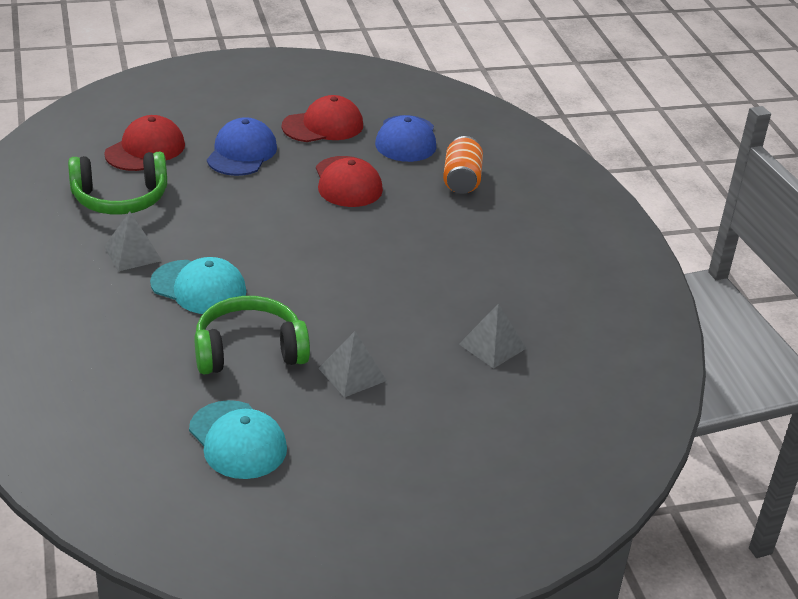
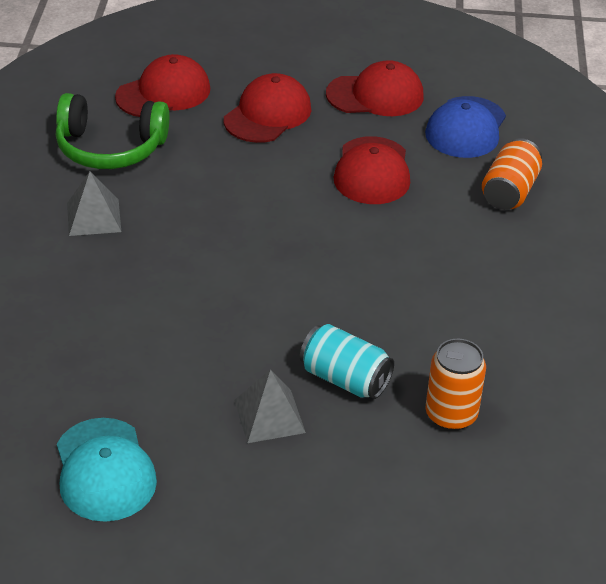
camera: 20 degrees right, 5 degrees up
turquoise cap [150,257,247,314] -> none
green headphones [194,296,310,374] -> none
blue cap [207,117,277,176] -> red cap [224,73,311,143]
grey pyramid [459,303,527,369] -> orange can [426,339,486,431]
none -> turquoise can [300,324,394,399]

